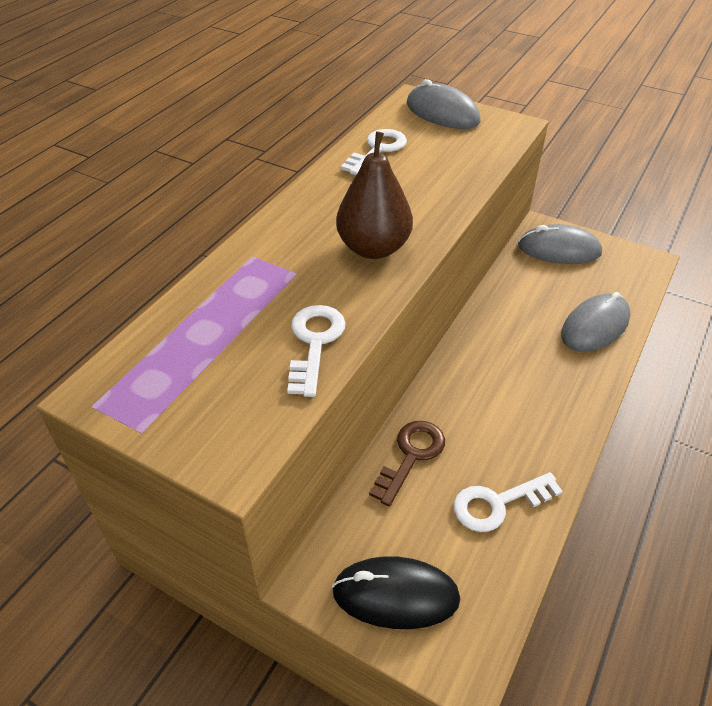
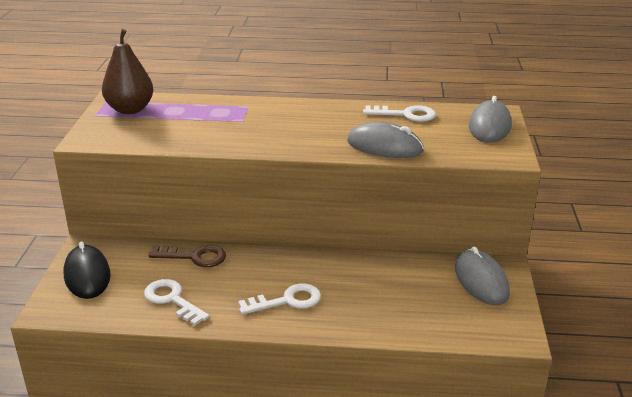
camera: 65 degrees right, 15 degrees down
white key [287,305,345,397] -> white key moved to [238,284,321,315]
brown pear [336,131,413,259] -> brown pear moved to [102,29,154,114]
grey mouse [561,292,630,352] -> grey mouse moved to [347,122,424,158]

